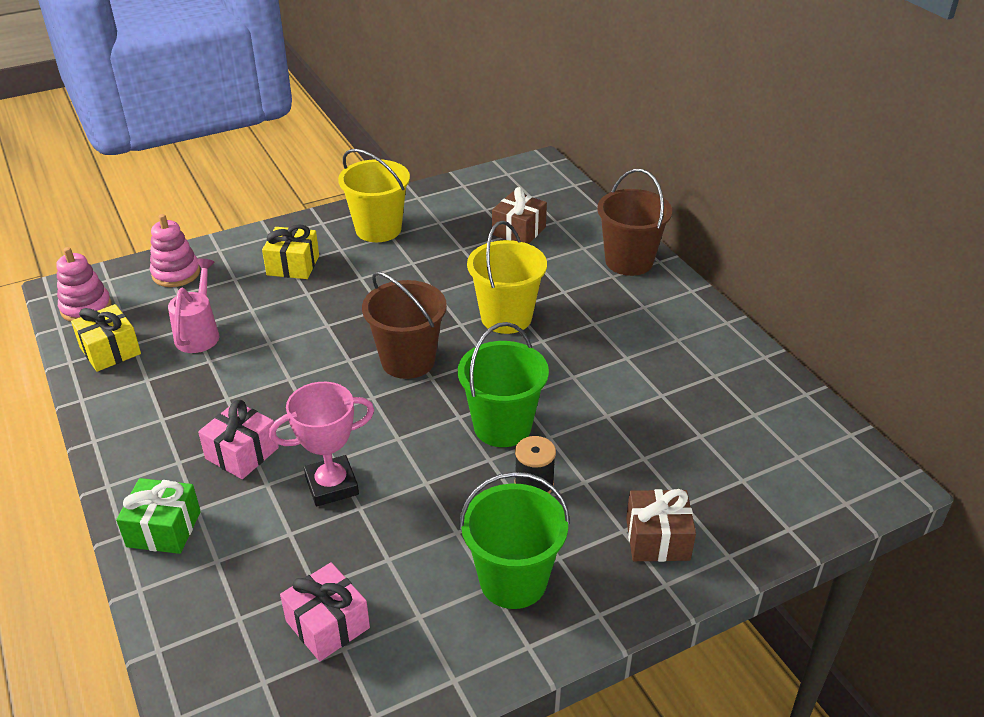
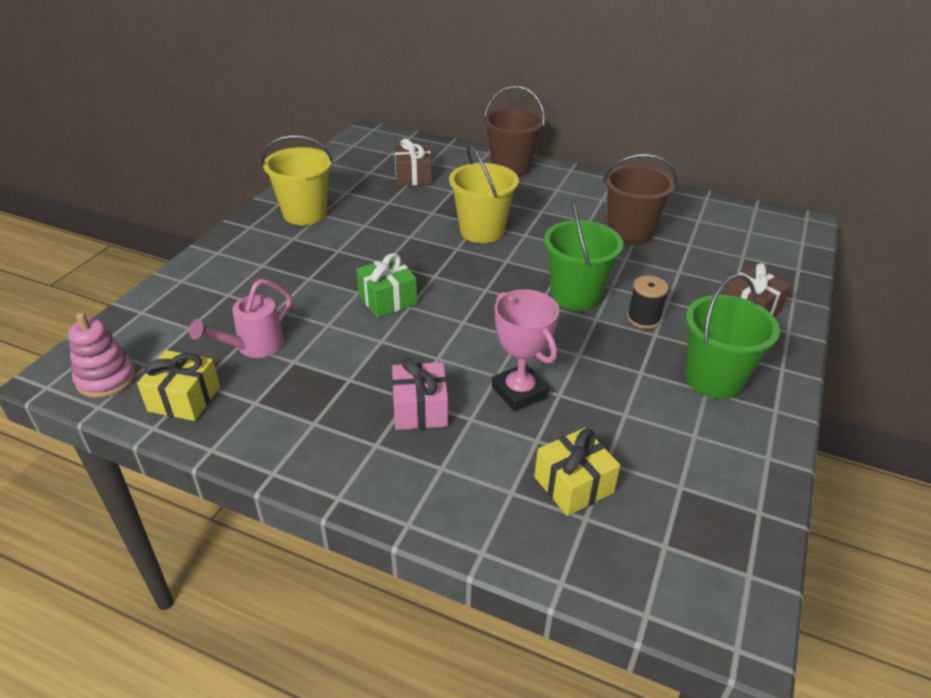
camera: 40 degrees left, 0 degrees up
green gift [116,478,201,554] -> green gift moved to [356,253,417,318]
pink stacking toy [150,214,200,287] -> none
pink watering can [168,258,219,353] -> pink watering can turned 105 degrees counterclockwise [189,279,292,358]
yellow gift [262,224,319,279] -> yellow gift moved to [534,428,620,516]
pink trophy [269,382,374,506] -> pink trophy turned 60 degrees counterclockwise [492,289,559,412]
pink gift [280,562,370,661] -> none
brown bucket [362,271,447,379] -> brown bucket moved to [603,154,677,245]

